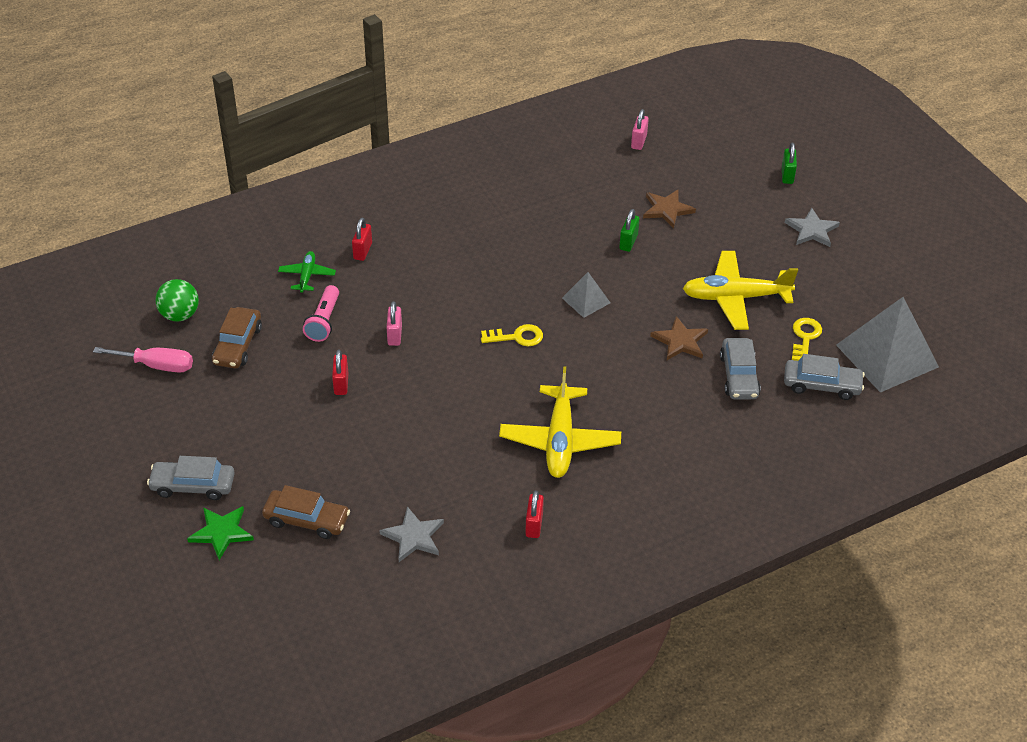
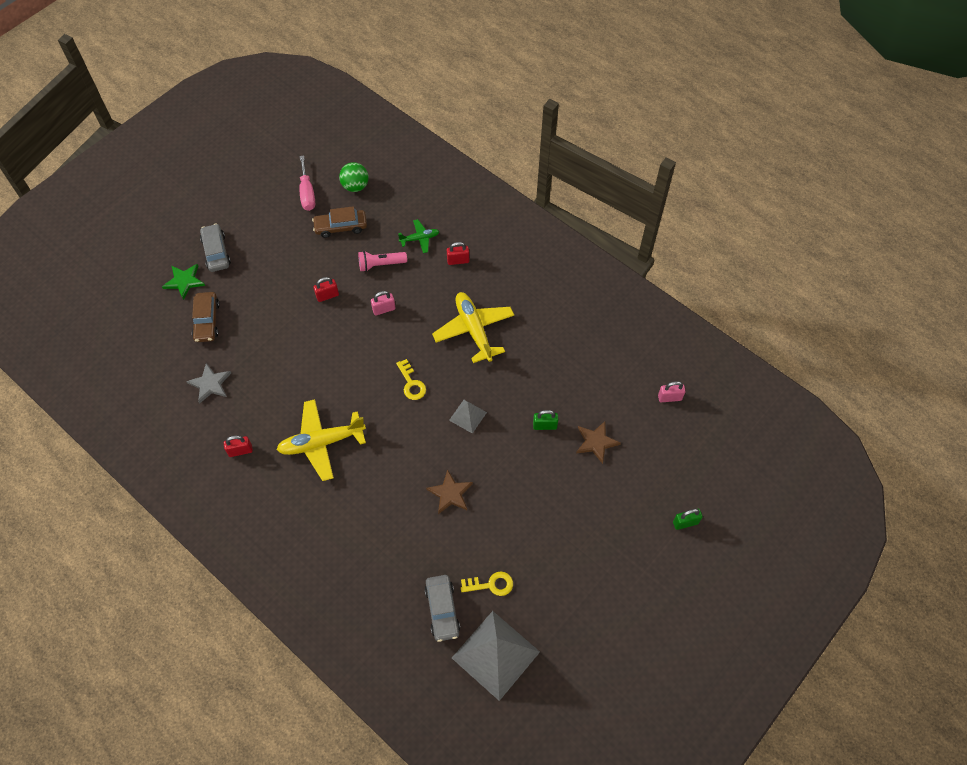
camera: 70 degrees right, 15 degrees up
yellow plane [682,251,798,330] -> yellow plane moved to [432,292,514,363]
grey car [720,338,761,399] -> none
grey star [785,208,840,247] -> none

